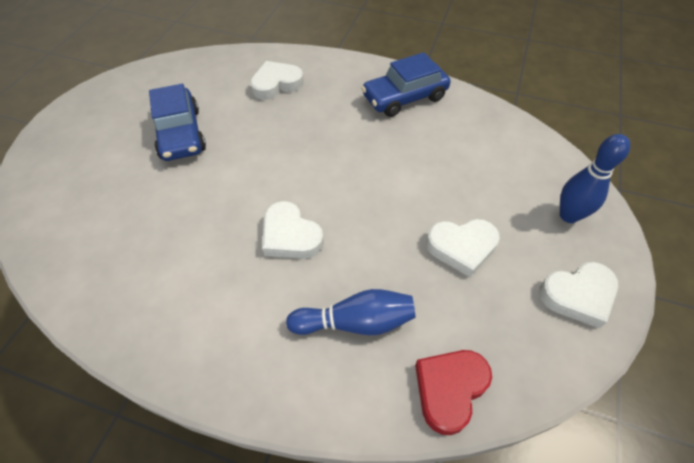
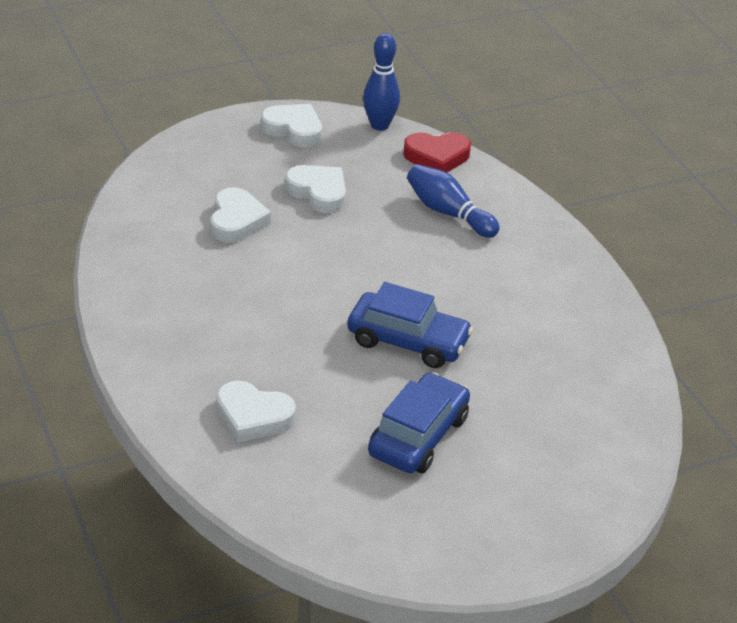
camera: 135 degrees left, 15 degrees down
white heart [262,201,324,259] -> white heart moved to [210,187,271,243]
blue car [361,52,451,117] -> blue car moved to [347,282,473,368]
blue bowling pin [560,134,630,223] -> blue bowling pin moved to [363,33,400,131]

